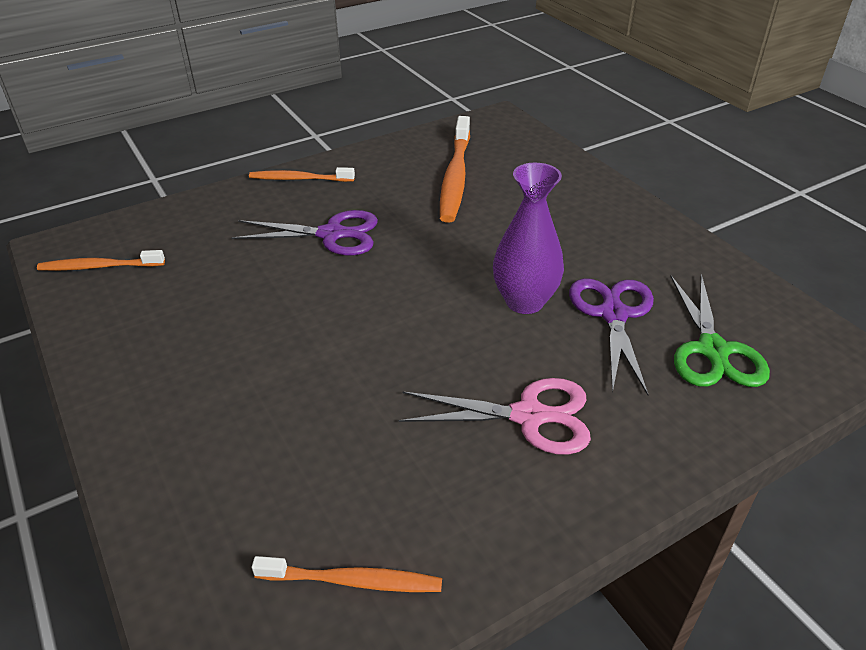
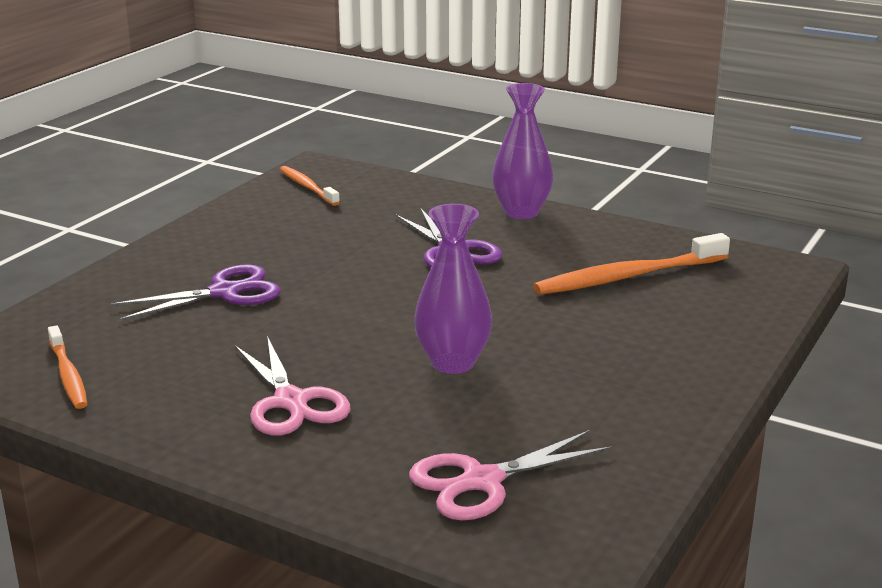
camera: 60 degrees right, 15 degrees down
orange toothbrush [249,167,355,182] -> purple vase [492,83,553,219]
purple scissors [569,278,654,395] -> purple scissors moved to [110,264,281,321]
green scissors [670,274,770,387] -> pink scissors [409,430,613,520]

